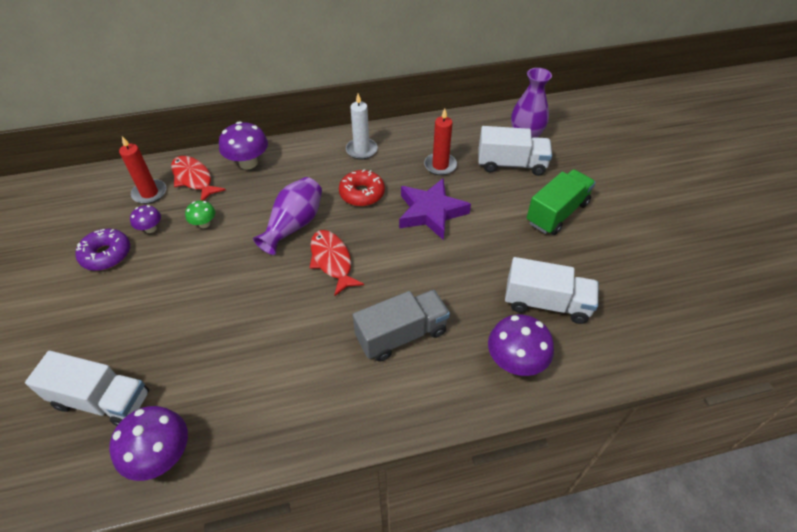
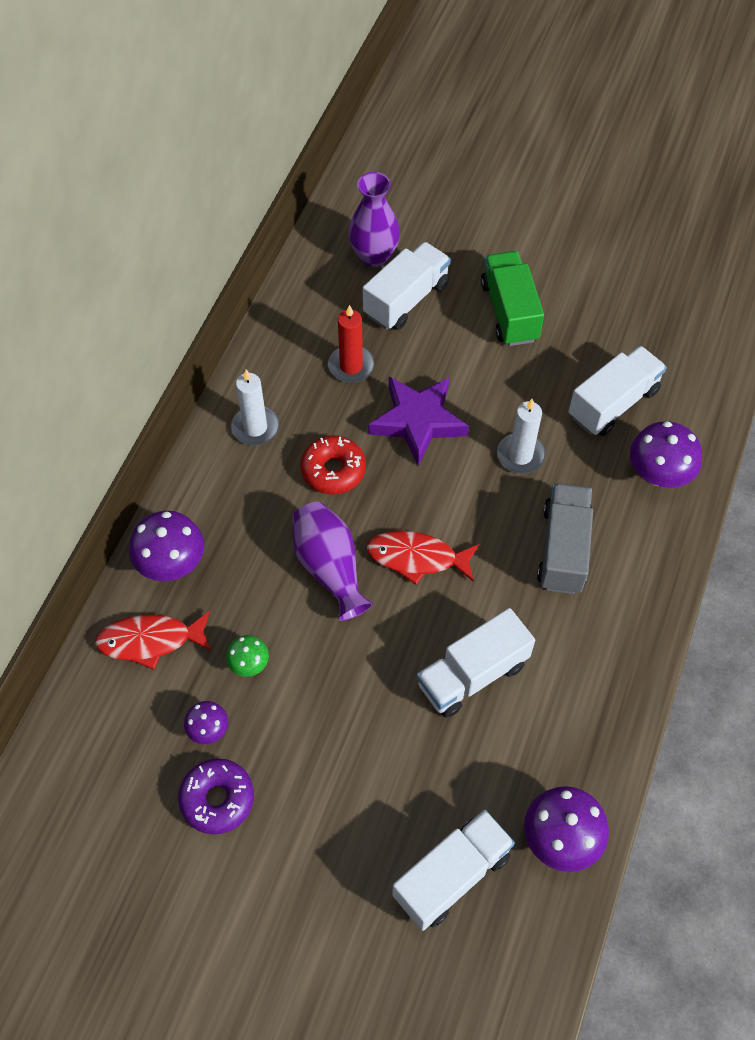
camera: 55 degrees left, 10 degrees up
red candle [119,136,166,204] -> none
none -> white truck [417,608,535,718]
none -> white candle [497,399,546,474]

